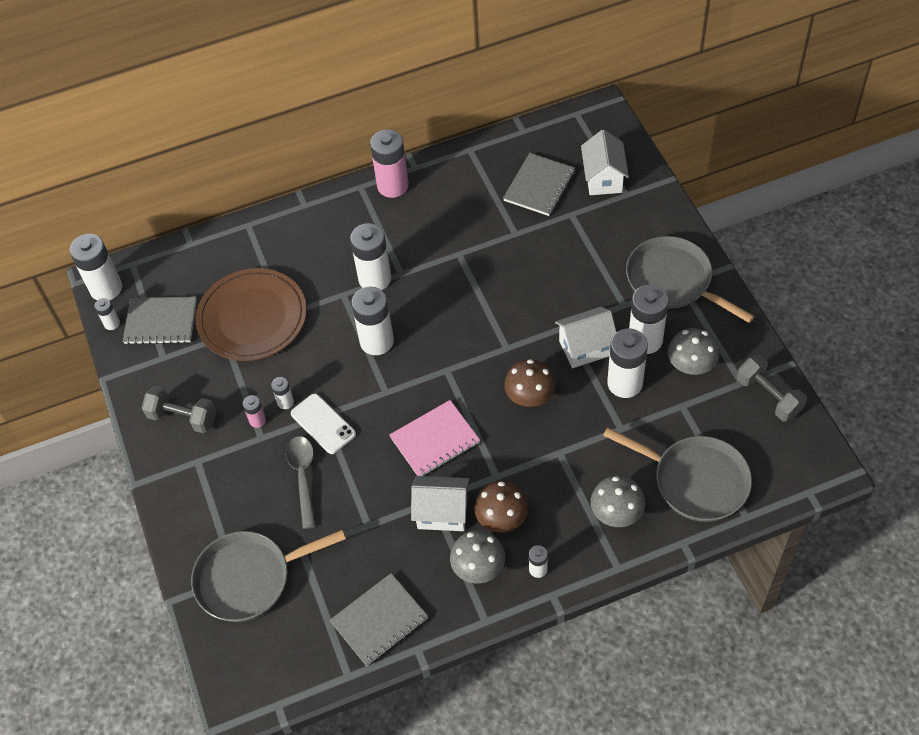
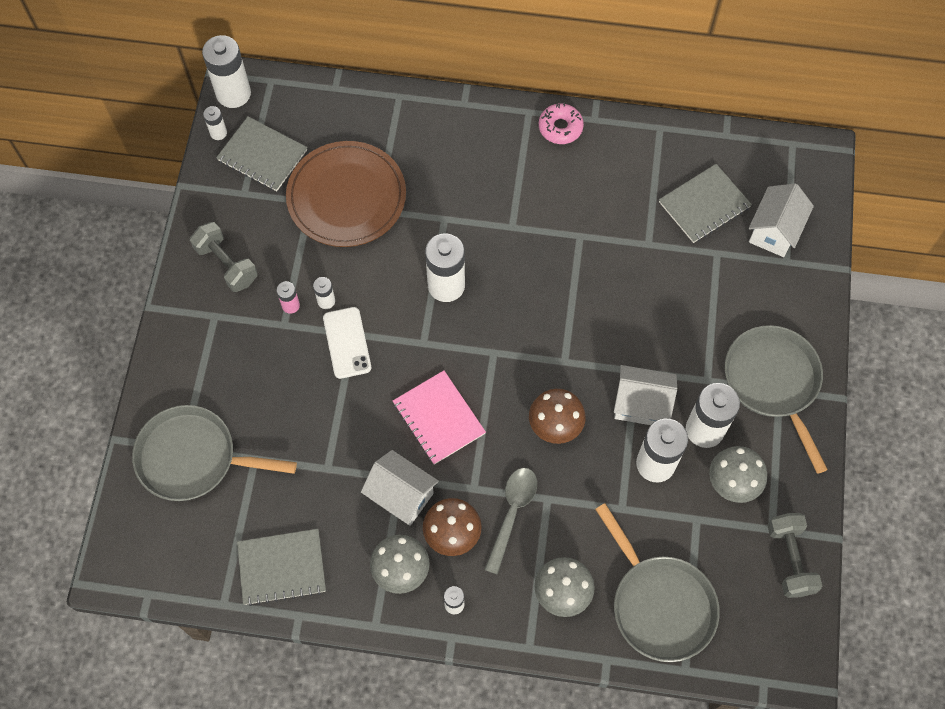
camera: 25 degrees right, 10 degrees up
grey spoon [286,436,315,529] -> grey spoon moved to [484,468,537,575]
white battery [350,223,391,290] -> none
pink battery [370,129,409,198] -> pink donut [539,103,584,144]
pink notebook [389,400,480,476] -> pink notebook turned 60 degrees clockwise [393,371,486,465]

